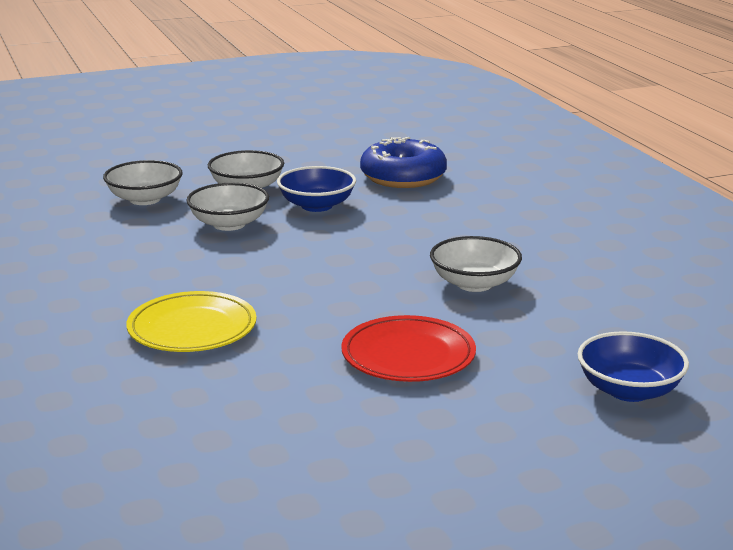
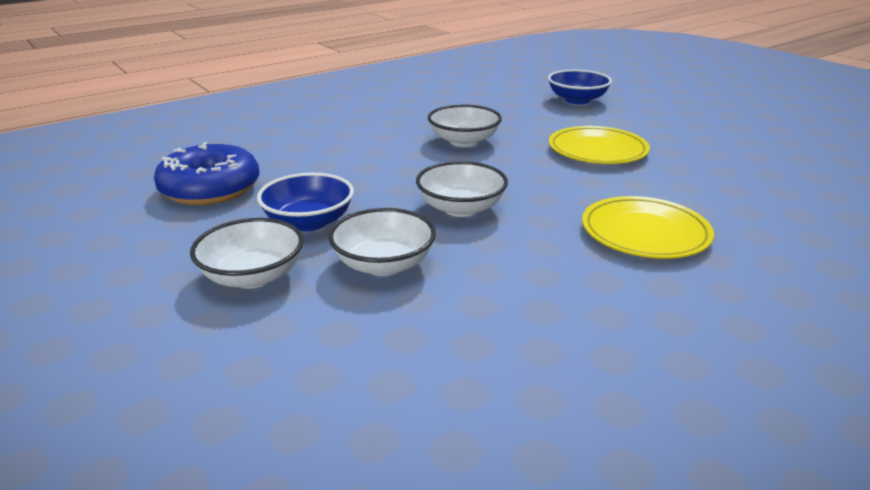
camera: 105 degrees left, 5 degrees up
white bowl [103,160,183,205] -> white bowl moved to [416,161,508,217]
red plate [341,315,476,382] -> yellow plate [549,126,650,164]

